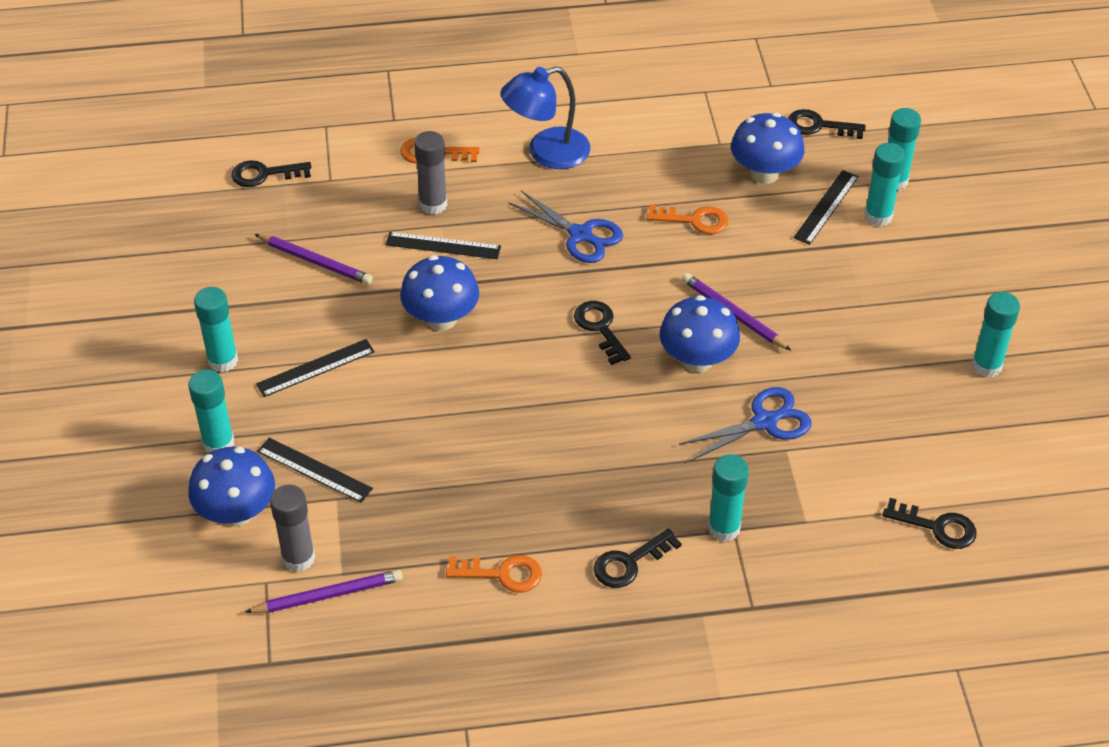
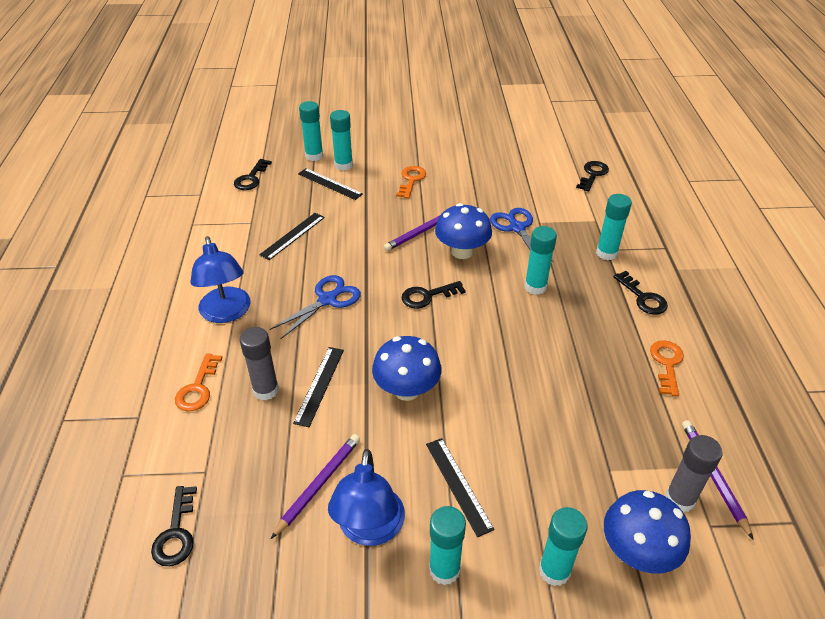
camera: 85 degrees left, 5 degrees down
black ruler [257,438,373,503] -> black ruler moved to [259,213,325,260]
orange key [647,204,728,234] -> orange key moved to [396,166,426,198]
blue mushroom [731,113,804,184] -> none
turquoise glue stick [972,292,1020,378] -> turquoise glue stick moved to [524,226,557,295]
none -> blue lamp [328,449,405,546]

